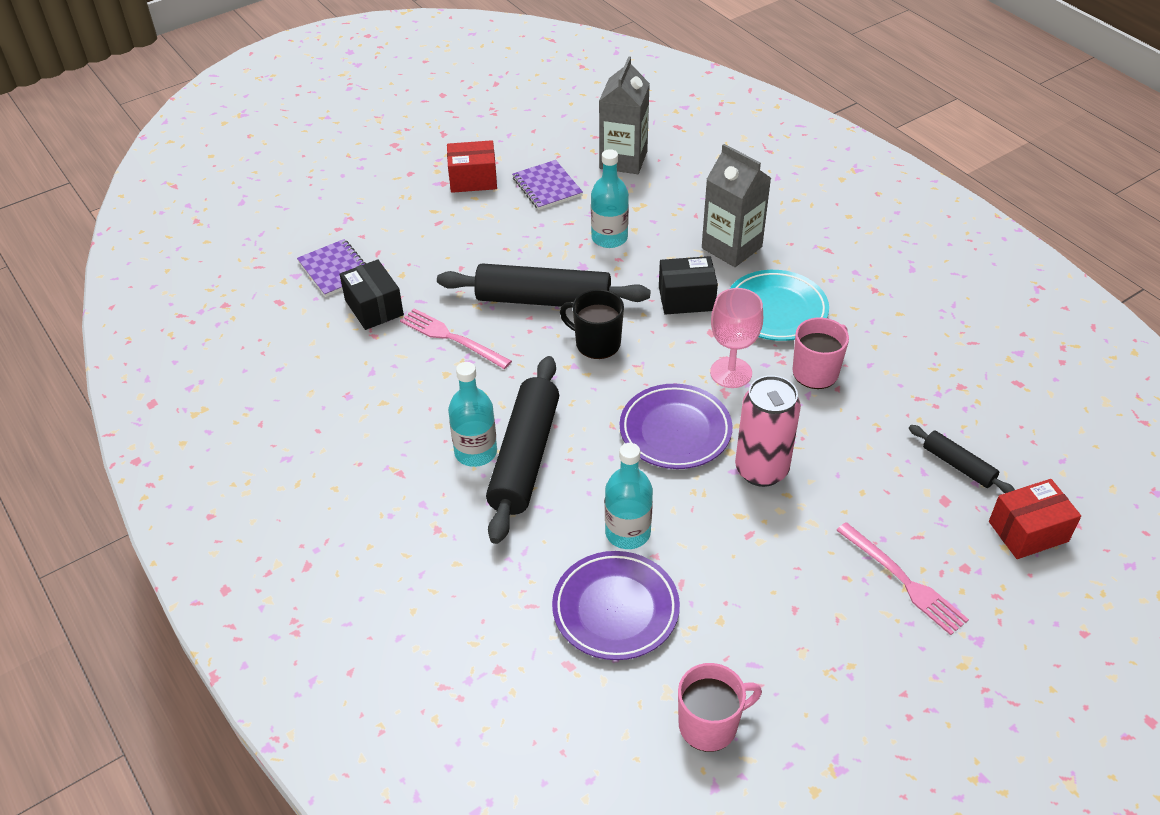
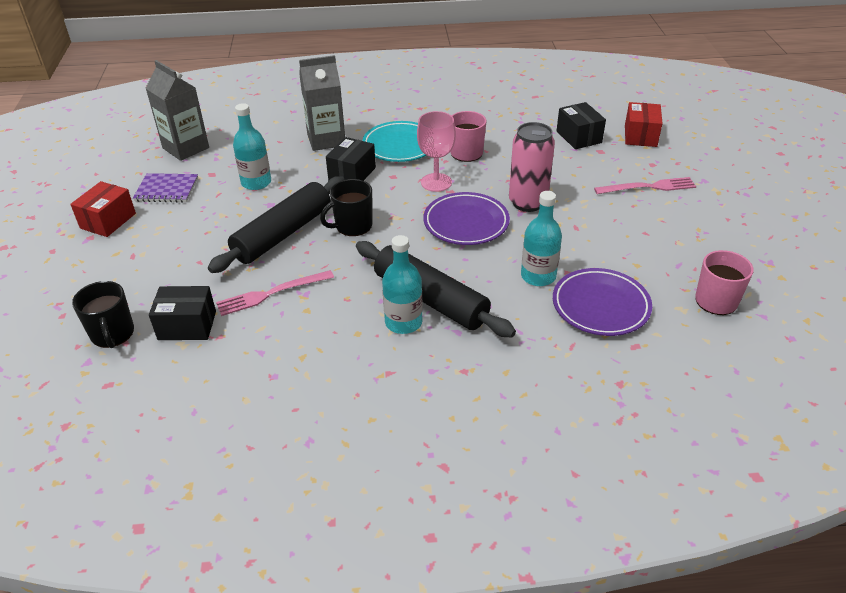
camera: 60 degrees left, 5 degrees down
purple notebook [297,239,366,297] -> black mug [72,281,134,348]
black rolling pin [909,425,1015,493] -> black box [557,102,606,149]

